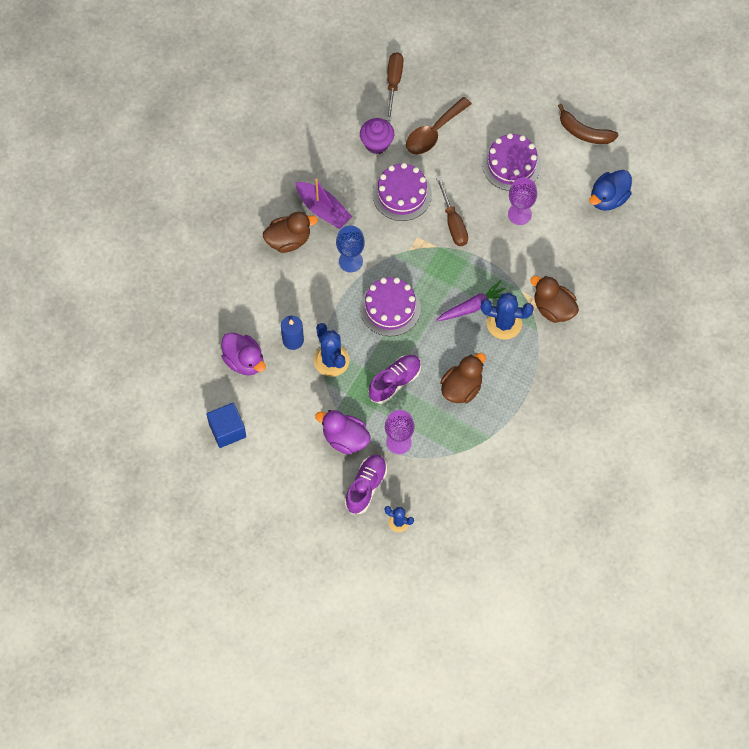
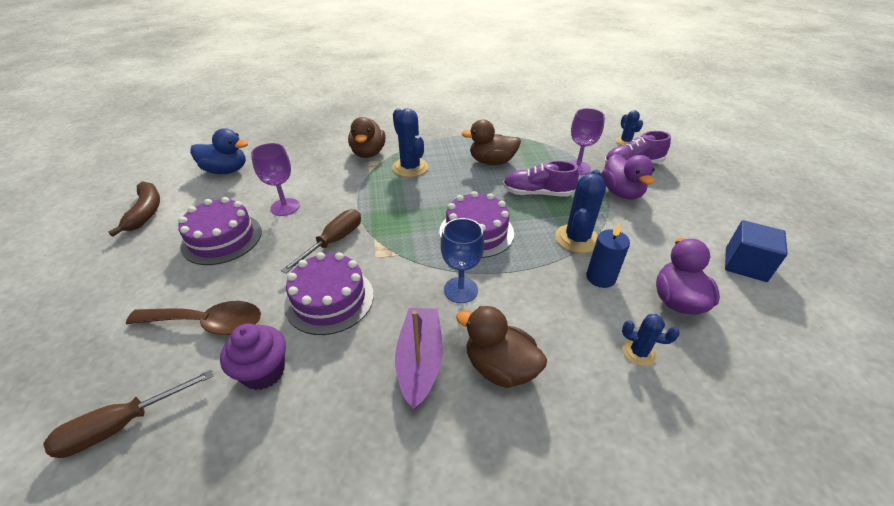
camera: 130 degrees left, 25 degrees down
purple carrot [437,280,506,321] -> none
none -> blue cactus [622,314,680,366]

